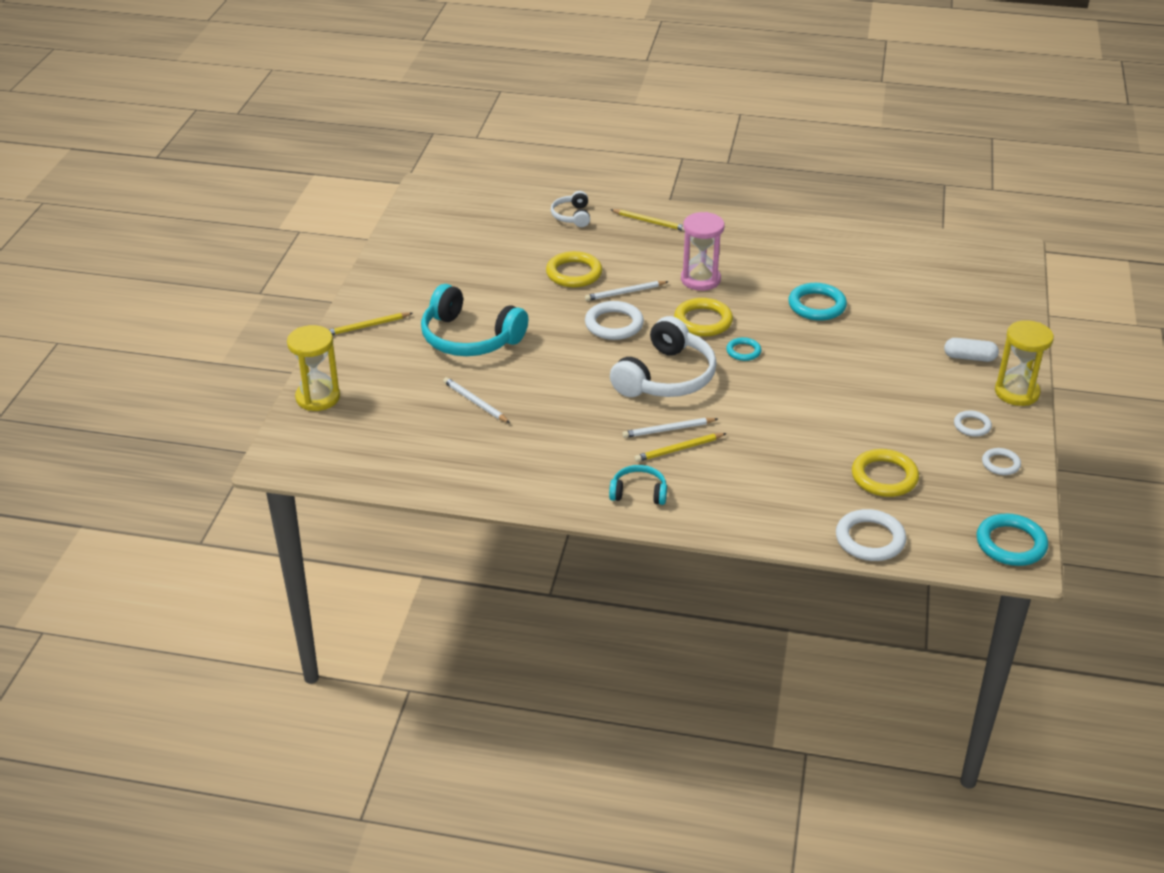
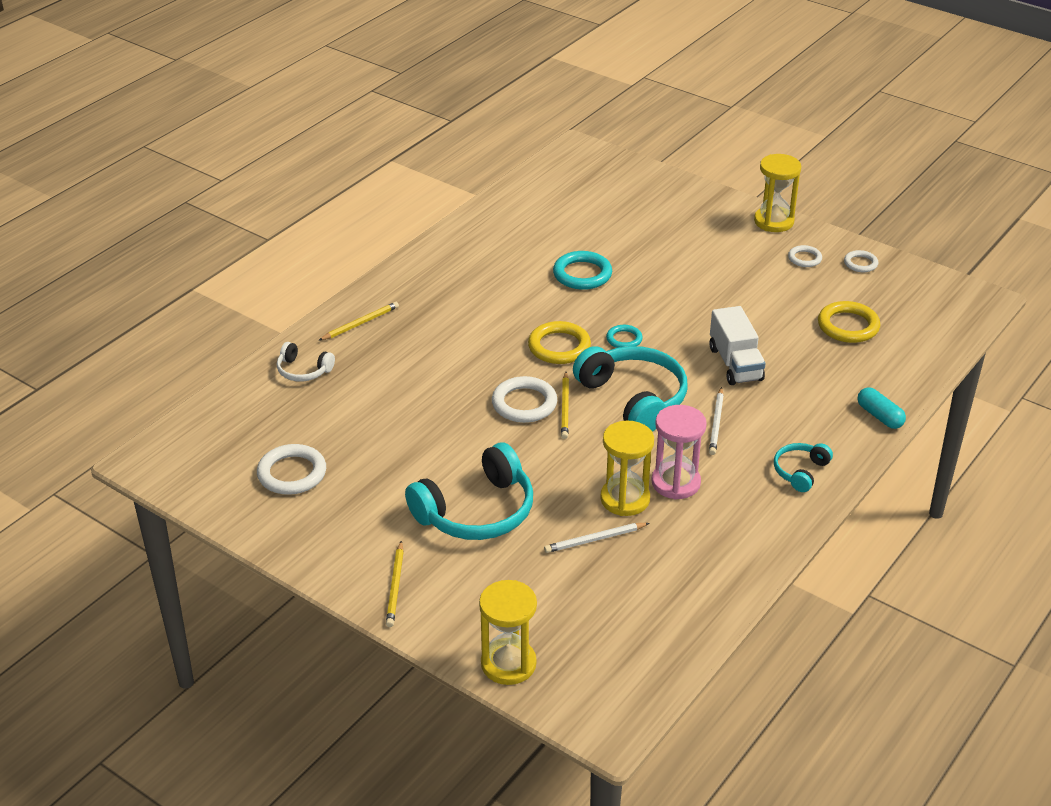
camera: 65 degrees left, 0 degrees up
yellow ring [546,251,602,288] -> none
white pencil [585,281,669,301] -> none
white headphones [610,316,717,397] -> turquoise headphones [573,346,687,432]
yellow pencil [635,433,727,462] -> yellow pencil moved to [561,372,569,439]
pink hourglass [681,212,725,291] -> pink hourglass moved to [651,405,707,499]
white ring [836,509,906,561] -> white ring moved to [257,444,326,495]
white capsule [944,338,999,362] -> none
turquoise ring [976,513,1048,566] -> none
none -> yellow hourglass [600,420,654,516]
none -> white truck [709,306,766,385]
none -> turquoise capsule [858,387,906,429]

